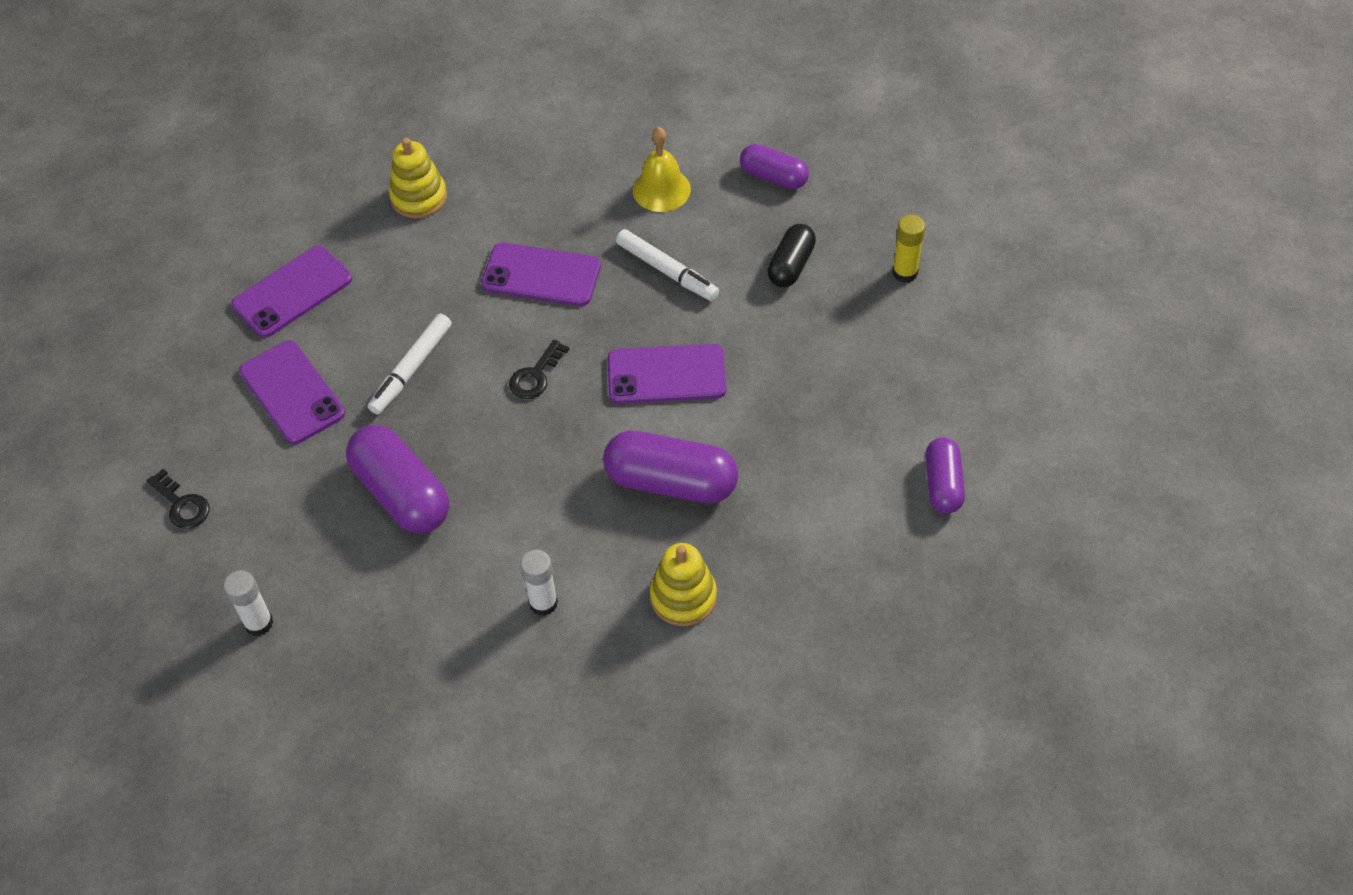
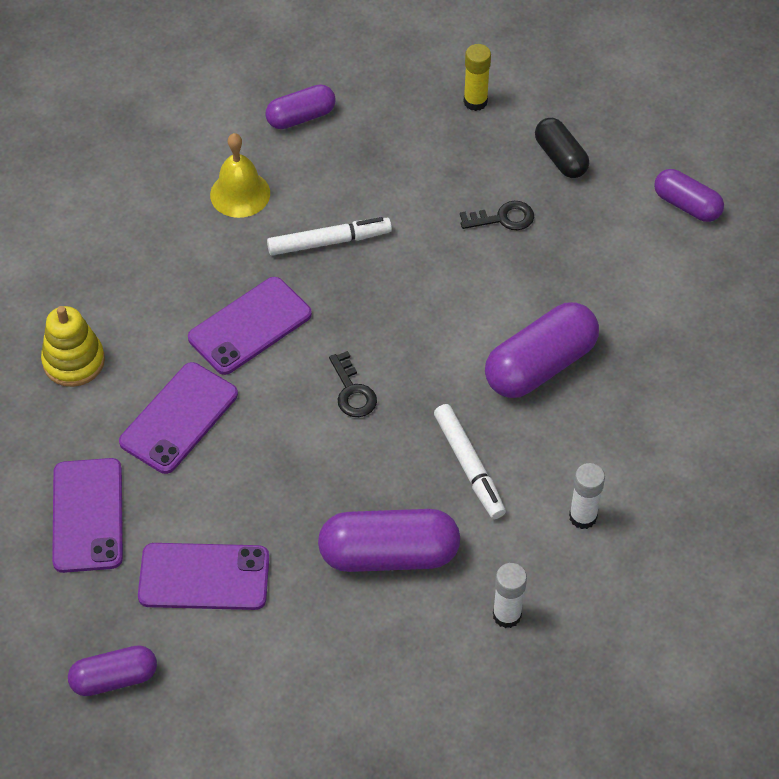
camera: 55 degrees left, 0 degrees up
black key [147,469,209,529] -> black key moved to [460,201,534,230]
white glue stick [224,570,273,636] -> white glue stick moved to [493,563,527,628]
white marker [368,314,452,415] -> white marker moved to [434,404,506,519]
purple phone [608,344,726,404] -> purple phone moved to [119,362,238,474]
yellow stacking toy [650,543,717,626] -> none
black capsule [767,224,816,287] -> black capsule moved to [535,118,589,178]
none -> purple capsule [68,645,157,696]

